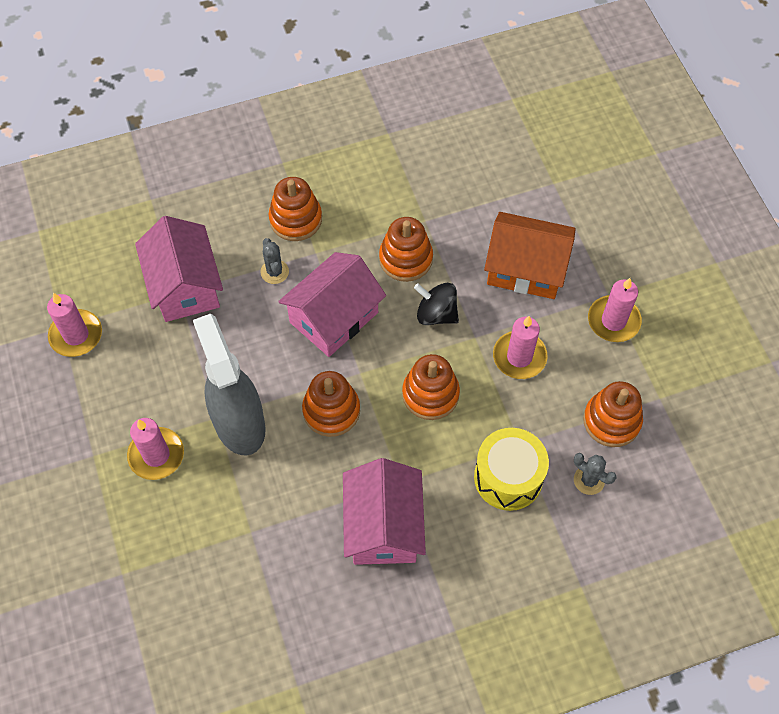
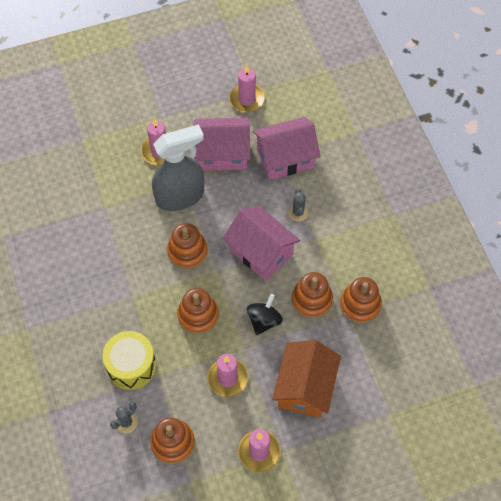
camera: 90 degrees right, 0 degrees up
grey cactus [260,238,289,284] -> grey cactus turned 75 degrees counterclockwise [288,188,309,222]
orange stacking toy [269,177,322,241] -> orange stacking toy moved to [340,277,382,323]
pink house [343,458,426,565] -> pink house moved to [193,118,250,171]

